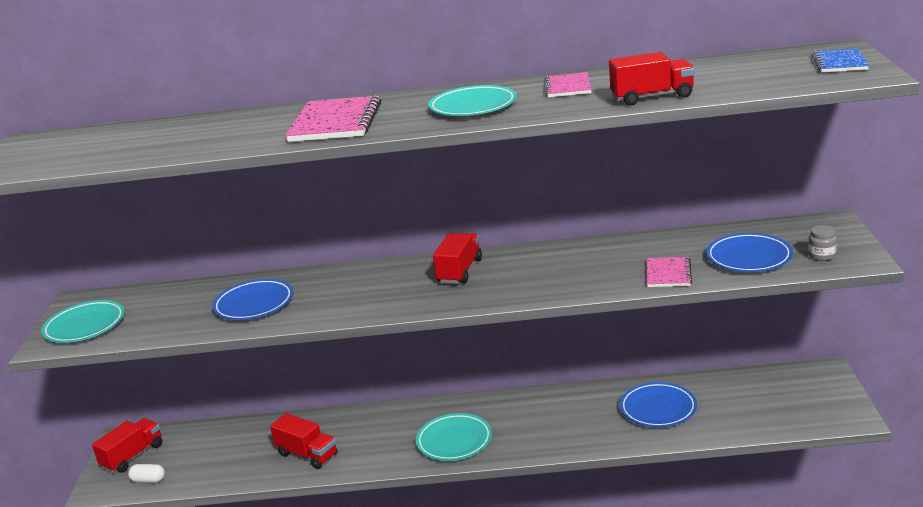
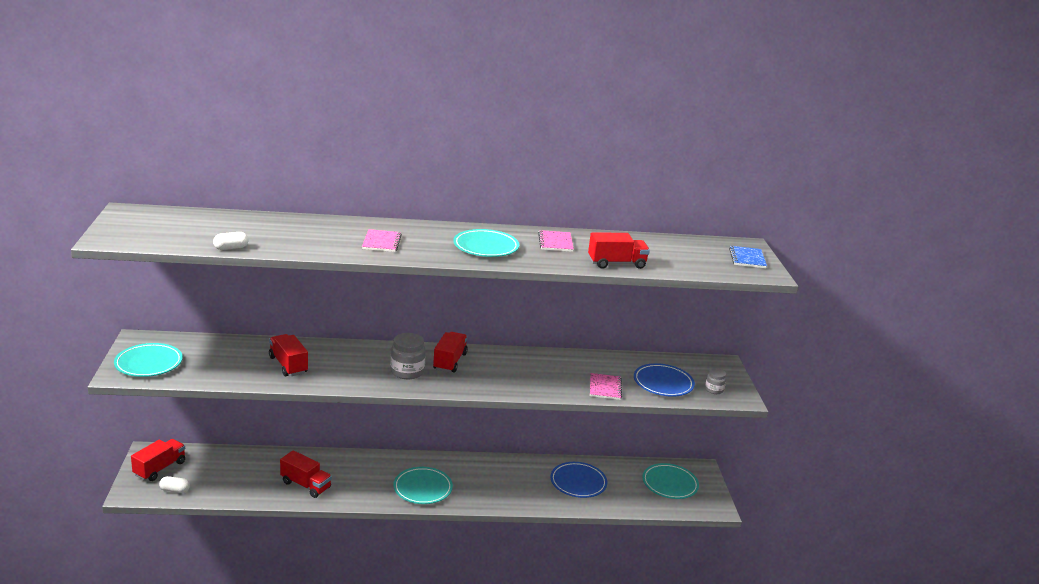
camera: 10 degrees left, 0 degrees up
blue plate [212,279,293,320] -> red truck [269,334,308,376]
pink notebook [285,95,381,142] -> pink notebook [362,229,402,252], size x0.57
none -> white capsule [213,232,248,250]
none -> grey jar [390,333,426,379]
none -> turquoise plate [642,463,699,499]

